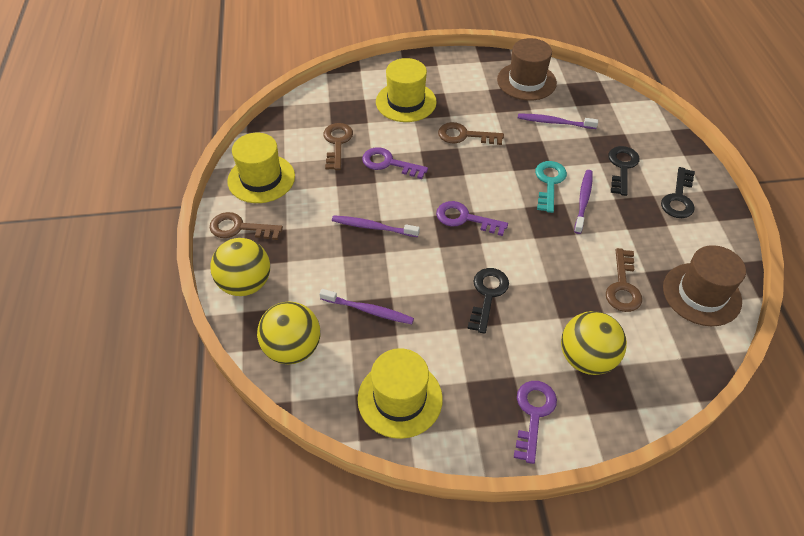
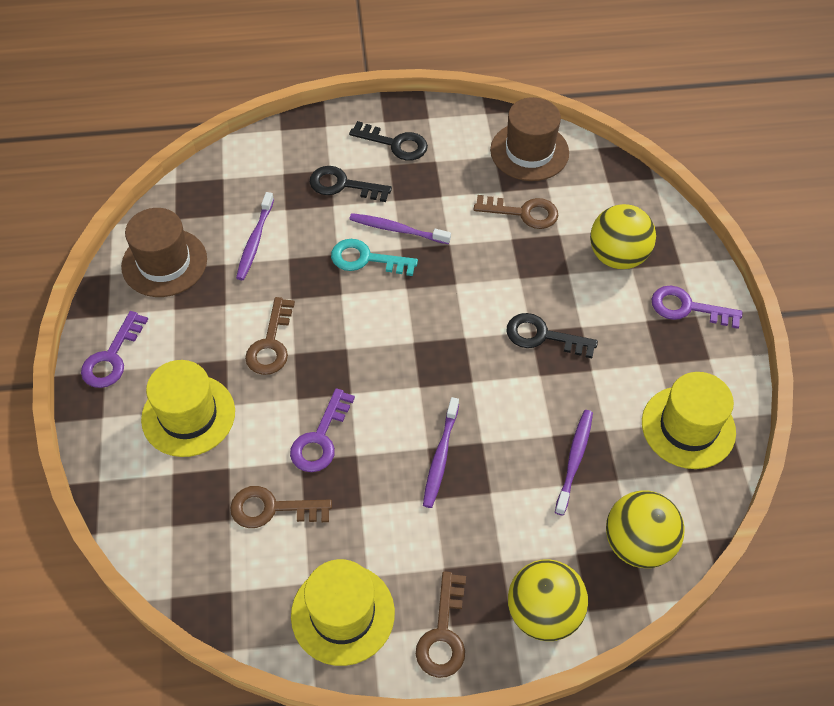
camera: 90 degrees left, 5 degrees up
purple key [436,201,508,236] -> purple key moved to [81,311,148,388]

